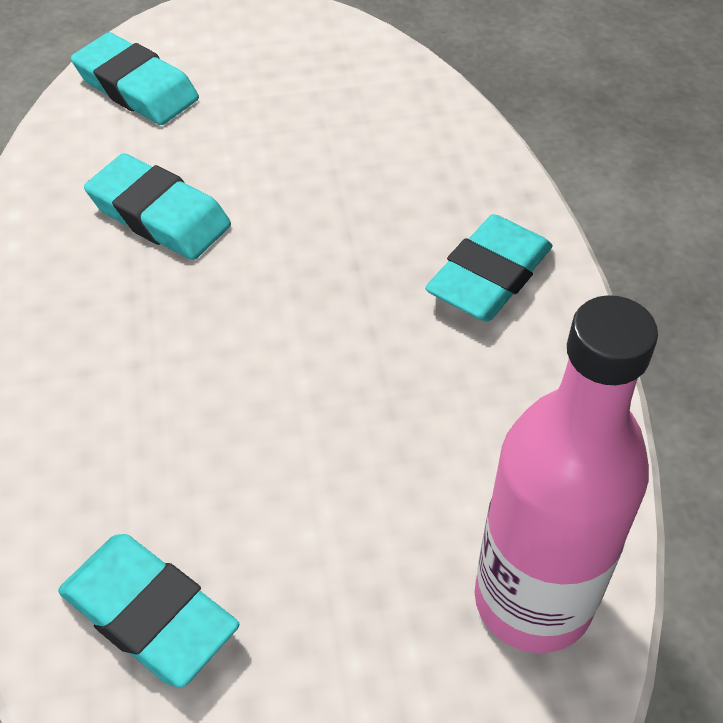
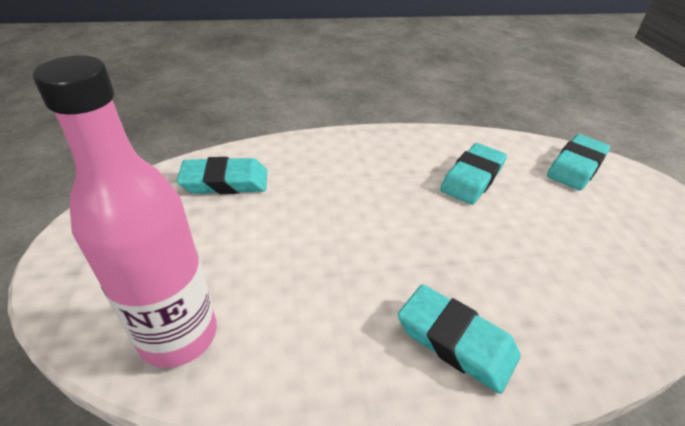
camera: 90 degrees right, 10 degrees down
turquoise eraser [58,534,239,688] -> turquoise eraser turned 45 degrees clockwise [177,157,267,194]

